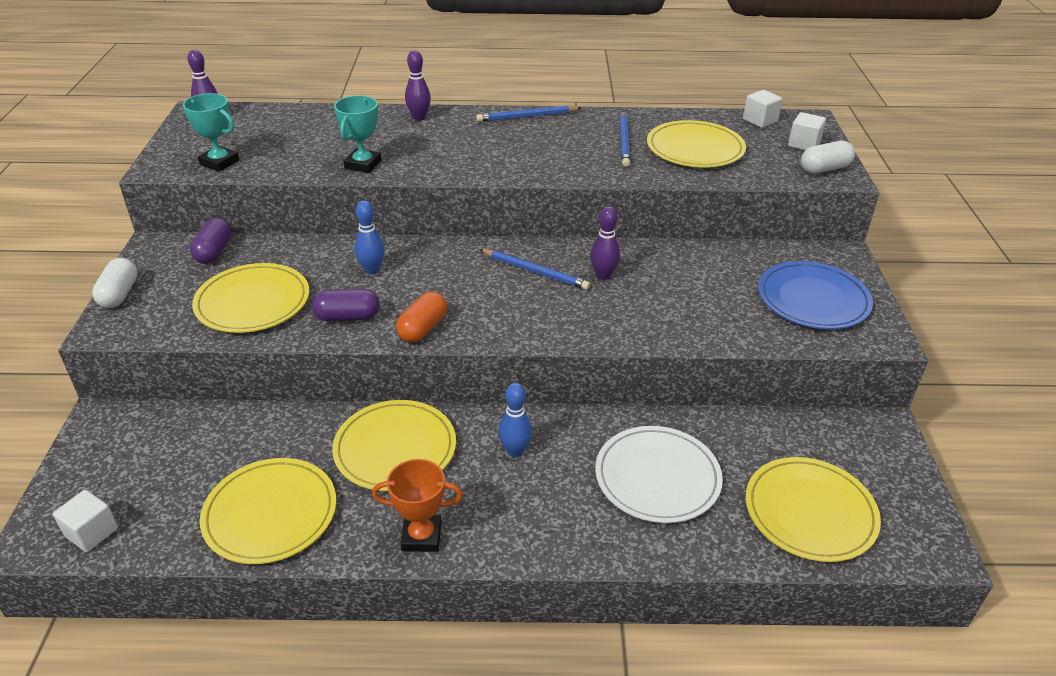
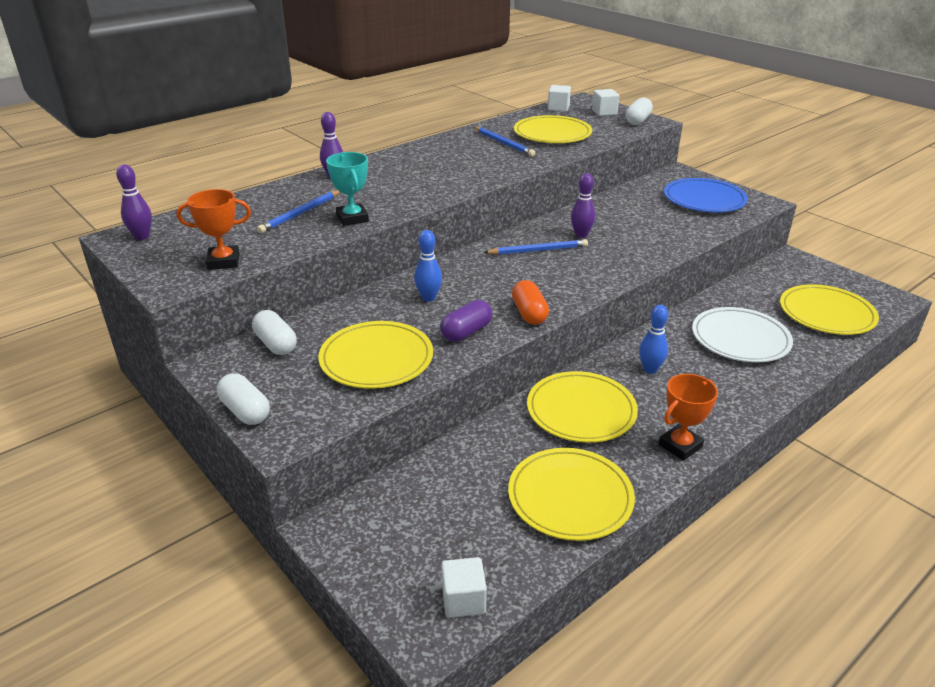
camera: 40 degrees left, 5 degrees down
turquoise trophy [183,93,239,172] -> orange trophy [176,189,251,270]
purple capsule [190,218,231,264] -> white capsule [252,310,297,355]
blue pencil [476,106,581,122] -> blue pencil moved to [257,190,340,233]

